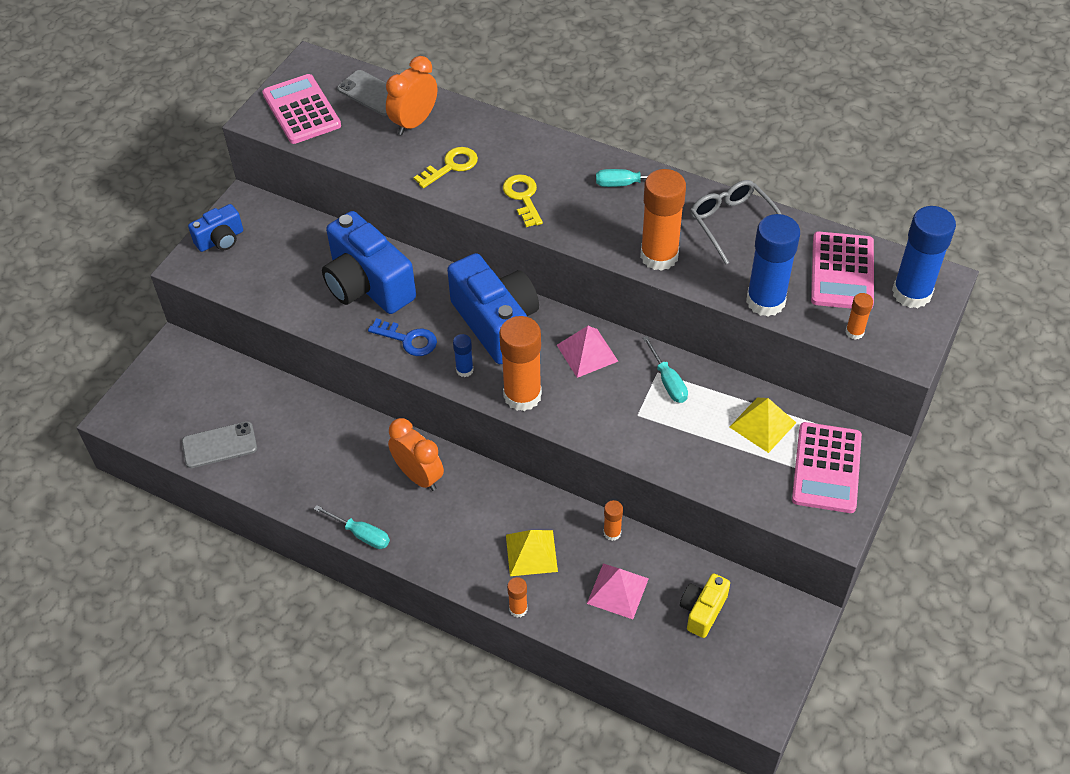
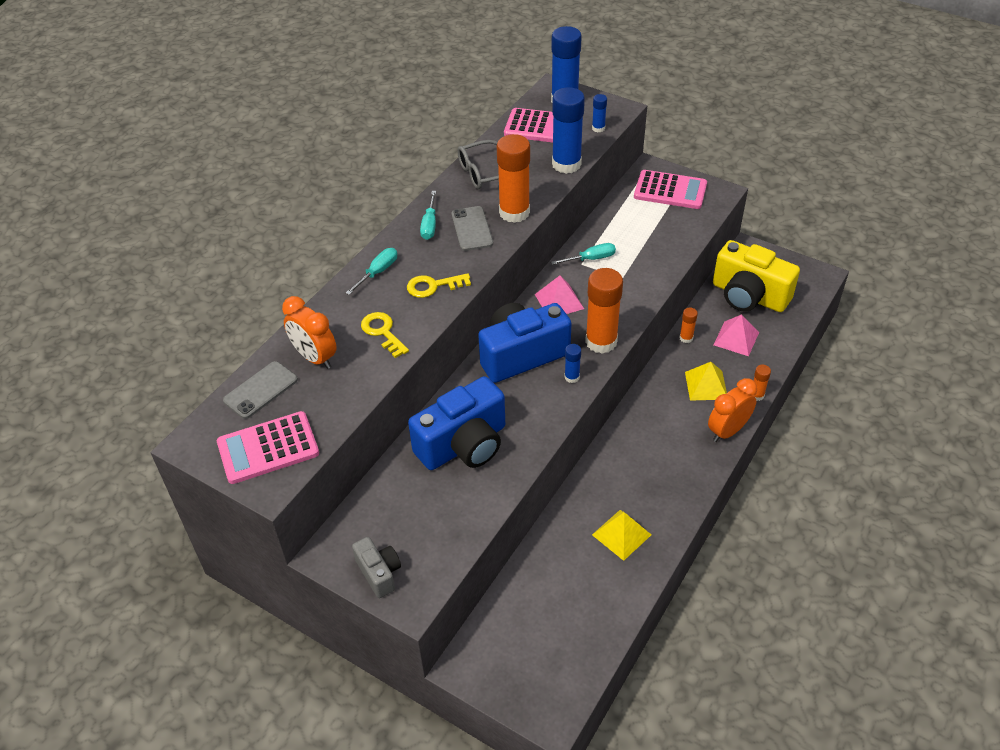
camera: 85 degrees left, 5 degrees down
grey phone [182,421,257,468] -> grey phone moved to [451,206,493,251]
blue camera [188,204,243,252] -> grey camera [352,537,401,598]
turquoise screwdriver [314,505,390,549] -> turquoise screwdriver moved to [346,248,397,295]
blue key [368,318,437,356] -> none
orange clock [388,418,444,491] -> orange clock moved to [708,378,757,442]
yellow camera [680,574,730,638] -> yellow camera [713,240,800,312], size x1.93
yellow pyramid [730,398,796,453] -> yellow pyramid moved to [592,510,651,561]
orange glue stick [846,293,873,340] -> blue glue stick [592,94,607,132]

